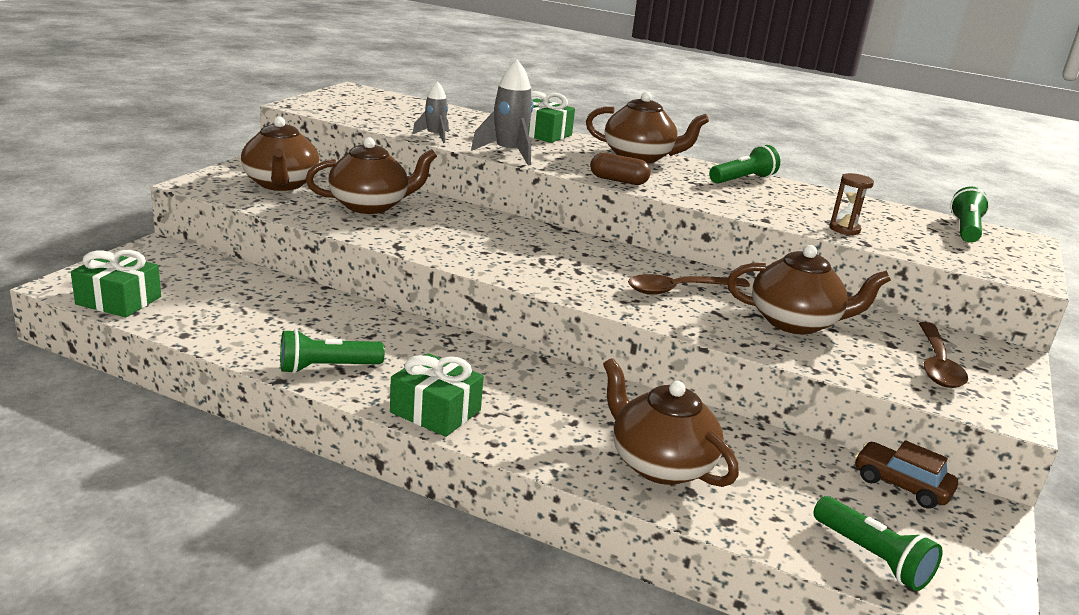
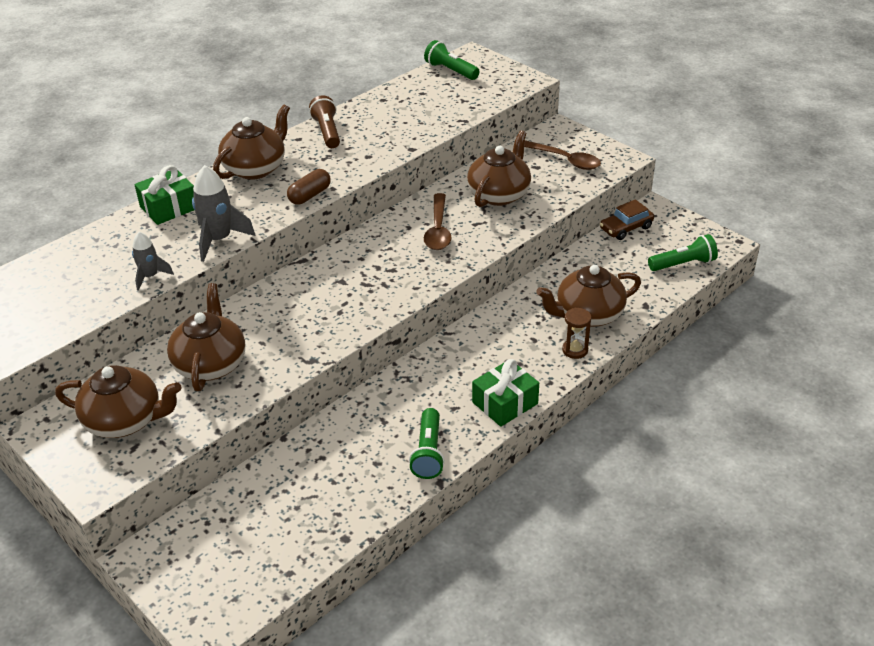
camera: 65 degrees left, 15 degrees up
green gift [71,250,161,317] -> none
green flashlight [709,145,780,184] -> brown flashlight [309,95,340,148]
brown hourglass [829,173,874,235] -> brown hourglass moved to [562,308,591,359]

